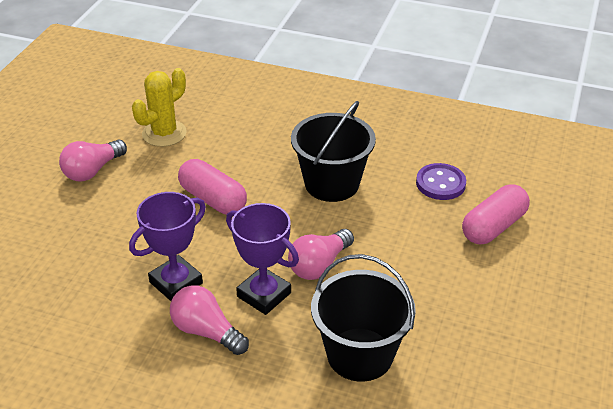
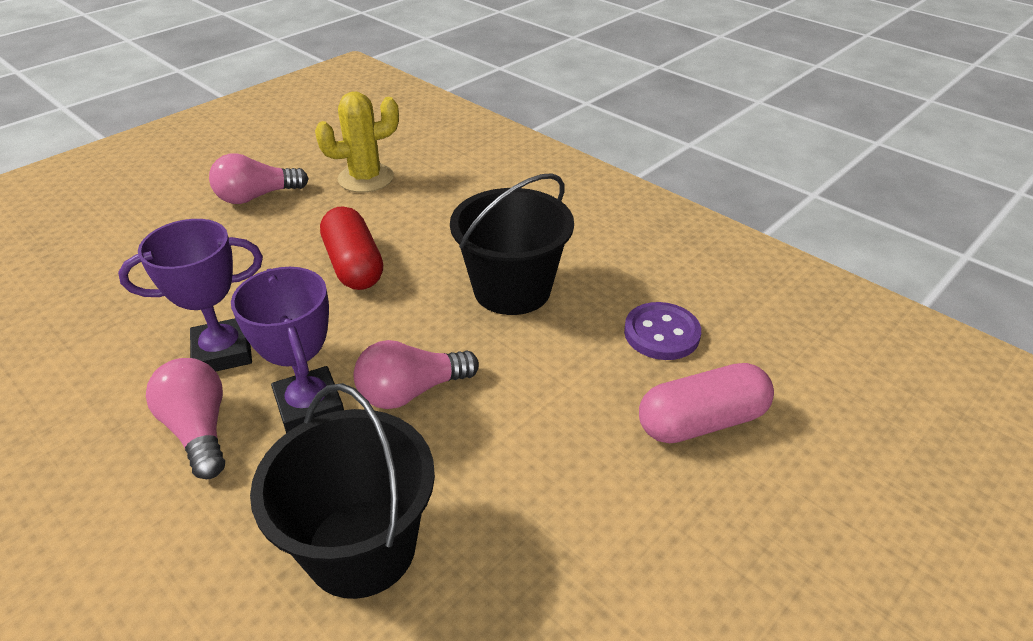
camera: 25 degrees right, 0 degrees up
pink capsule [178,159,247,215] -> red capsule [320,206,383,290]

